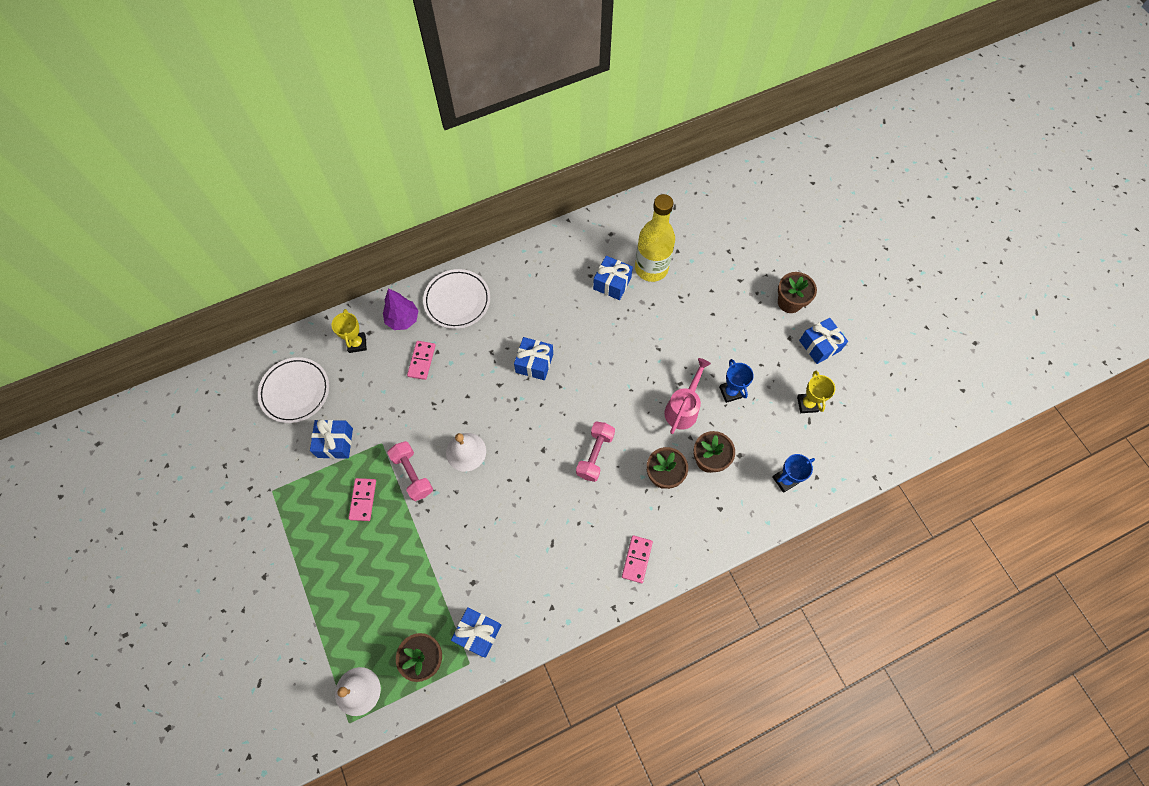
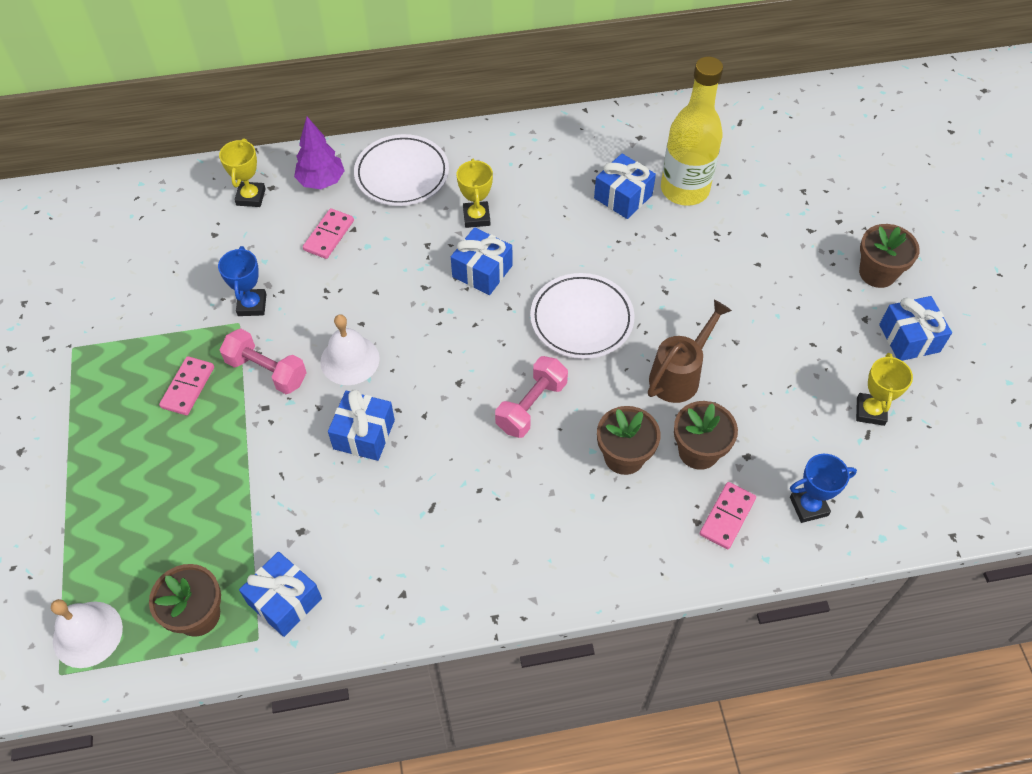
camera: 15 degrees right, 10 degrees down
white plate [258,357,329,423] -> white plate moved to [530,273,635,359]
blue gift [310,419,353,459] -> blue gift moved to [328,389,395,461]
pink dumbbell [387,441,433,501] -> pink dumbbell turned 45 degrees counterclockwise [220,329,307,394]
pink domino [622,535,653,583] -> pink domino moved to [700,482,756,549]
pink watering can [664,358,711,434] -> brown watering can [648,300,732,403]
blue trophy [719,359,754,403] -> blue trophy moved to [218,246,267,316]
none -> yellow trophy [457,159,493,228]

